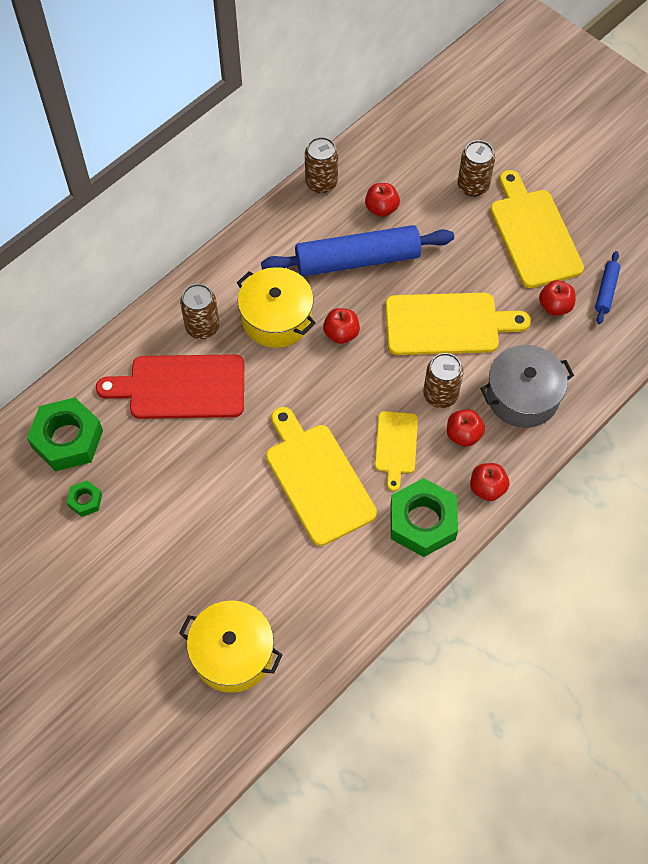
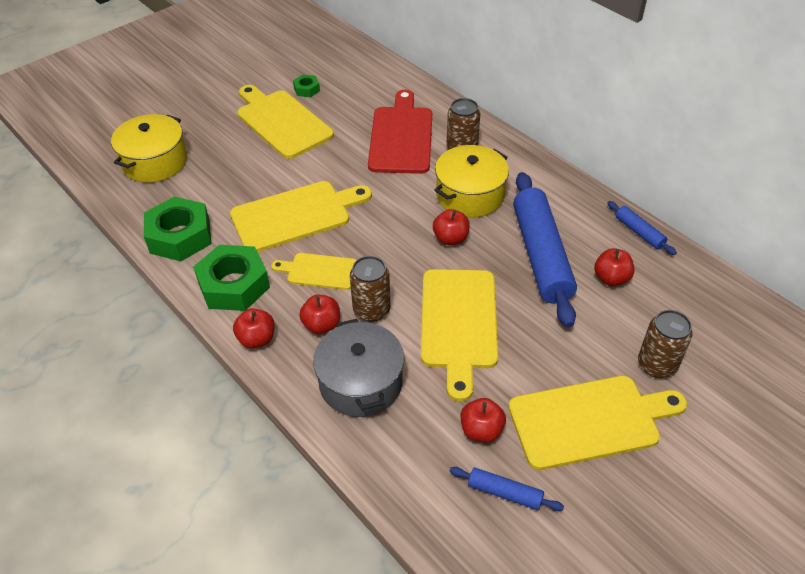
camera: 95 degrees right, 15 degrees down
green nut [27,397,103,471] -> green nut moved to [144,197,211,261]
brown can [305,137,338,193] -> blue rolling pin [607,201,677,255]
none -> yellow cutting board [237,85,334,159]

